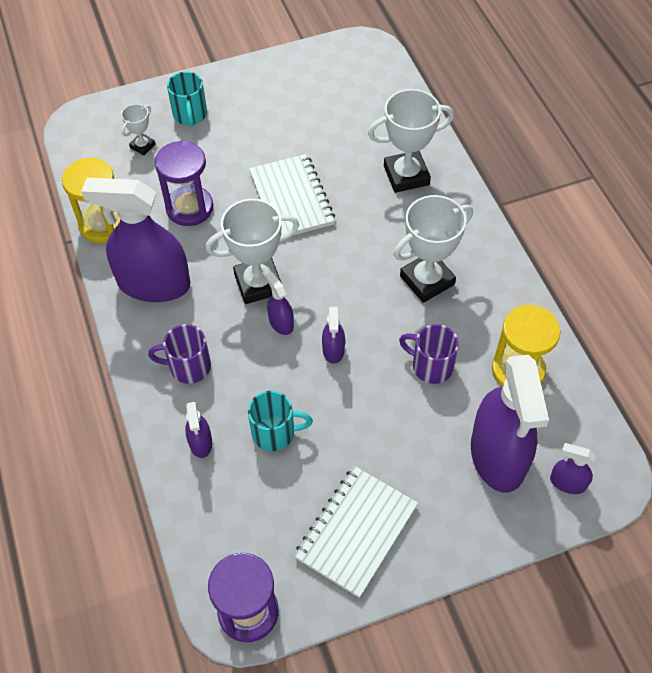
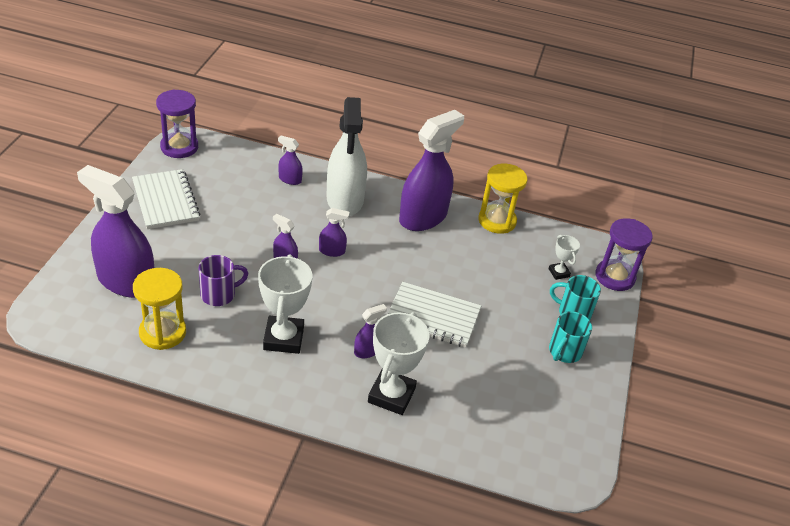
camera: 120 degrees right, 15 degrees down
purple mug [148,324,211,384] -> white spray bottle [326,97,367,216]
purple hourglass [155,141,213,226] -> purple hourglass moved to [595,218,653,291]
white trophy [206,199,299,304] -> none
turquoise mug [248,391,313,451] -> turquoise mug moved to [549,311,592,363]
purple spray bottle [550,443,596,494] -> purple spray bottle moved to [354,304,387,358]

